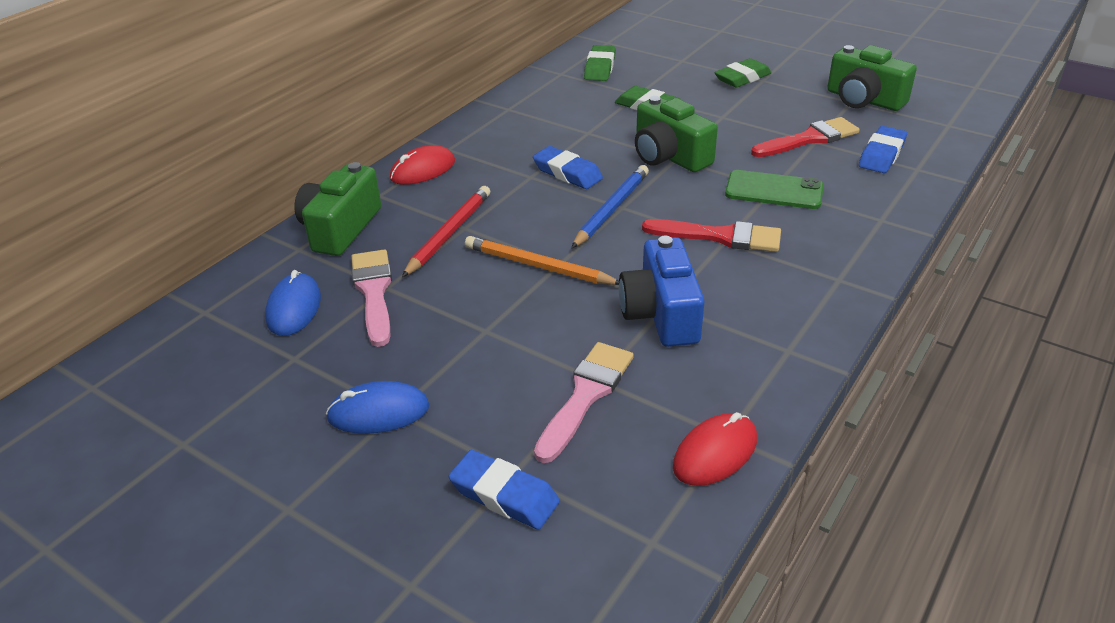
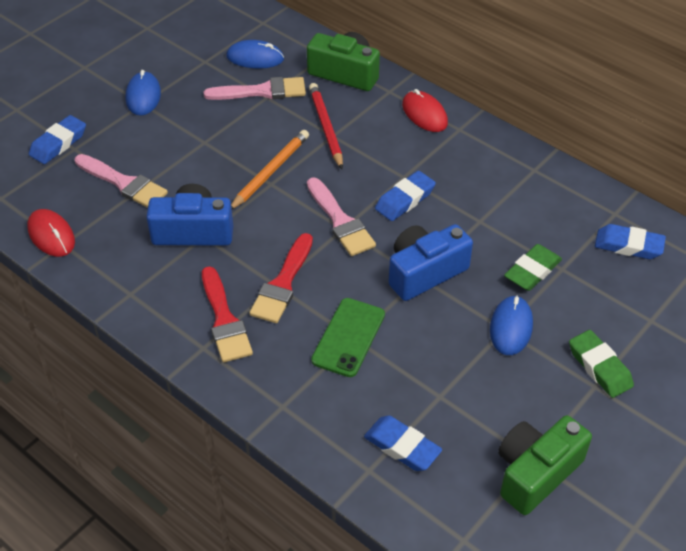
camera: 95 degrees right, 10 degrees up
red pencil [402,186,490,277] -> red pencil turned 135 degrees counterclockwise [309,83,343,169]
blue pencil [572,165,649,248] -> pink brush [307,177,376,256]
green eraser [584,45,616,81] -> blue eraser [595,224,666,259]
green camera [635,96,718,172] -> blue camera [389,224,473,301]
red brush [751,117,860,157] -> red brush moved to [202,266,253,363]
none -> blue mouse [490,295,533,355]

